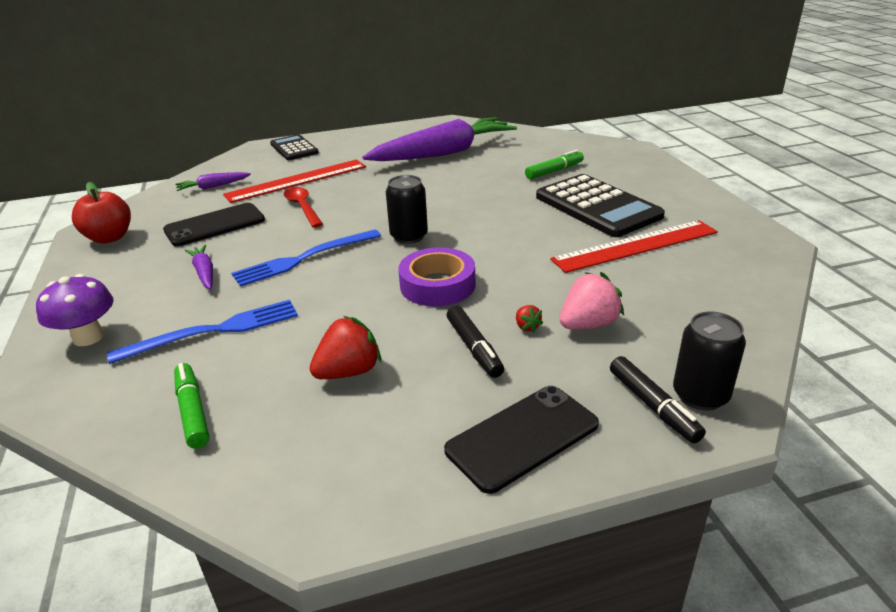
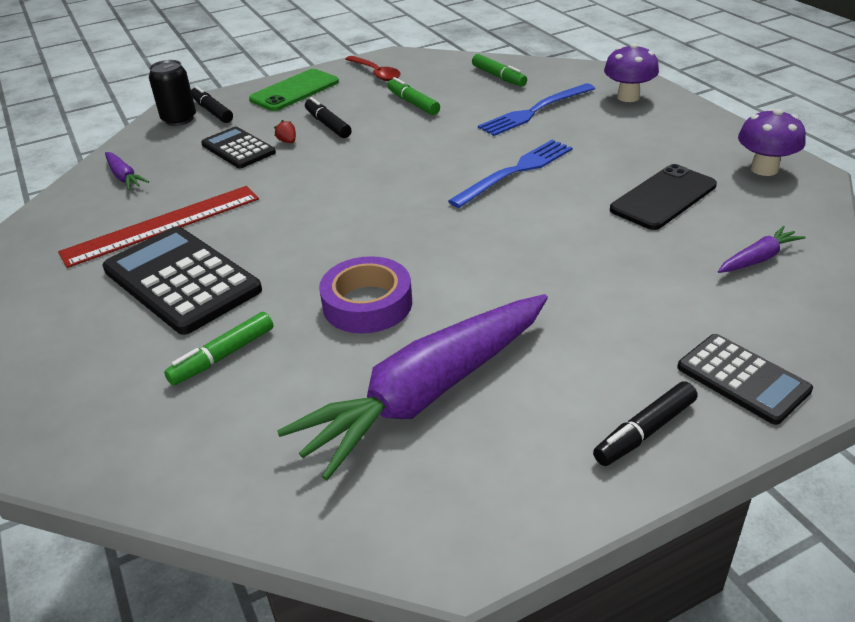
camera: 170 degrees right, 5 degrees up
red apple [72,182,131,243] -> purple mushroom [738,108,806,176]
purple carrot [184,245,213,290] -> purple carrot moved to [105,152,149,190]
red ruler [223,159,366,203] -> none
red spoon [284,187,323,228] -> red spoon moved to [346,56,401,81]
red strawberry [309,316,381,379] -> green marker [387,77,440,115]
black can [386,175,428,244] -> none
purple tape [398,247,476,307] -> purple tape moved to [319,256,412,333]
black phone [444,386,599,494] -> green phone [249,69,339,111]
pink strawberry [560,272,624,329] -> black calculator [201,127,276,168]
none -> black marker [593,381,698,466]

